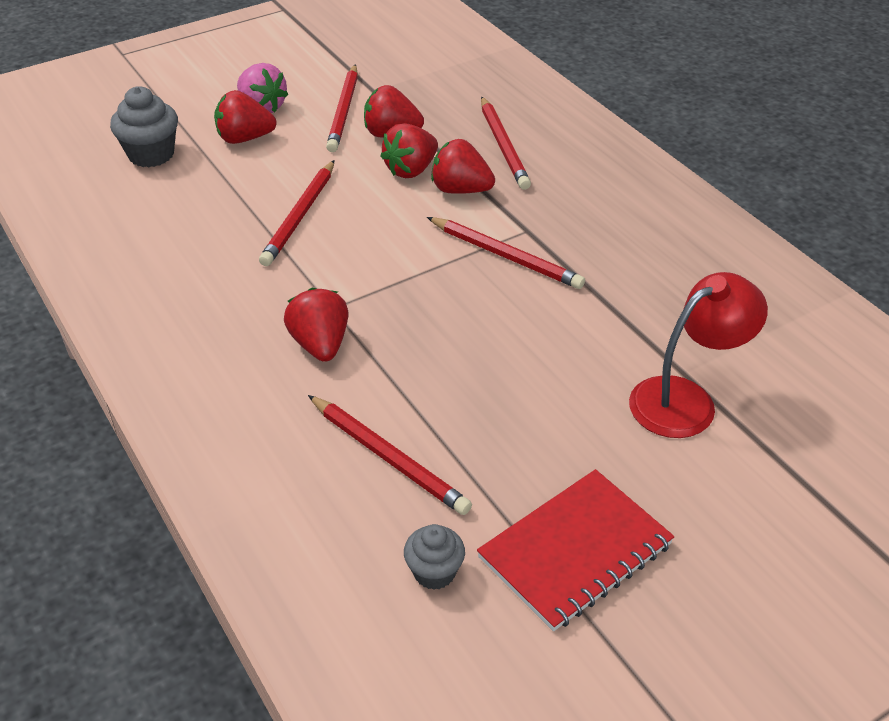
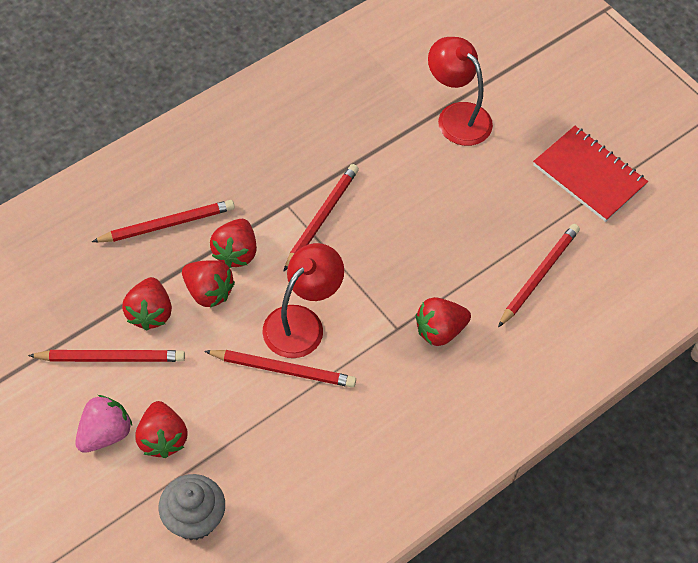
camera: 100 degrees left, 15 degrees up
grey cupcake [404,524,465,590] -> none
none -> red lamp [262,243,344,358]

